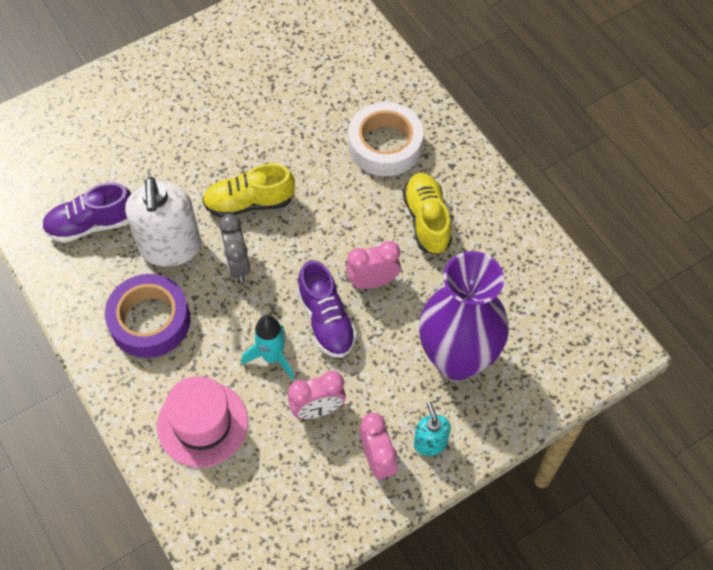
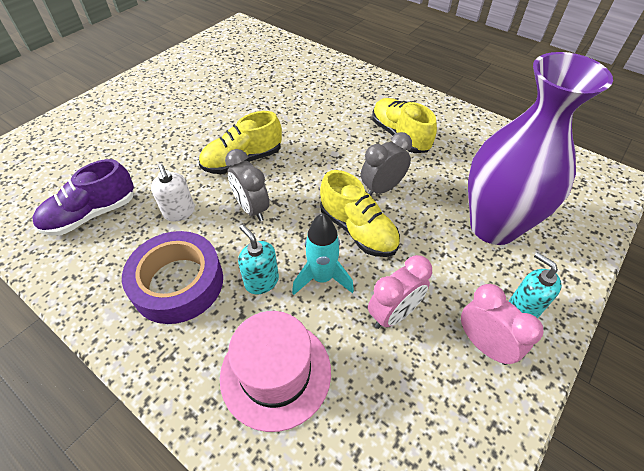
camera: 20 degrees left, 10 degrees down
white soap dispenser [125,177,201,267] -> white soap dispenser [151,164,195,222], size x0.51
purple shoe [297,260,357,358] -> yellow shoe [320,170,400,257]
pink clock [346,241,401,289] -> grey clock [361,132,412,196]
white tape [349,102,423,176] -> none
none -> turquoise soap dispenser [238,224,279,294]

